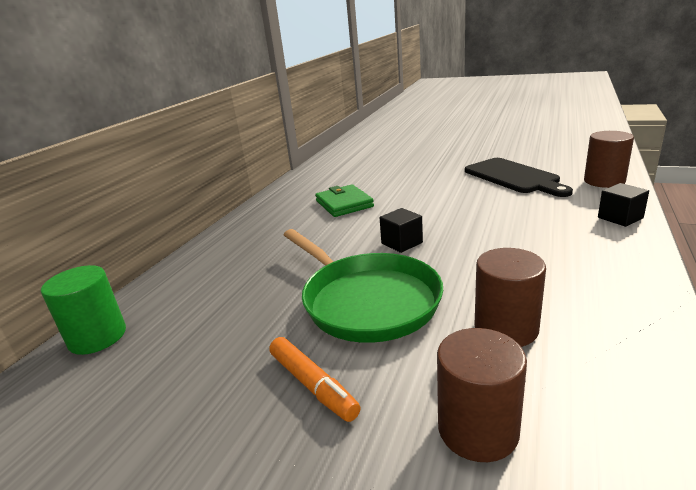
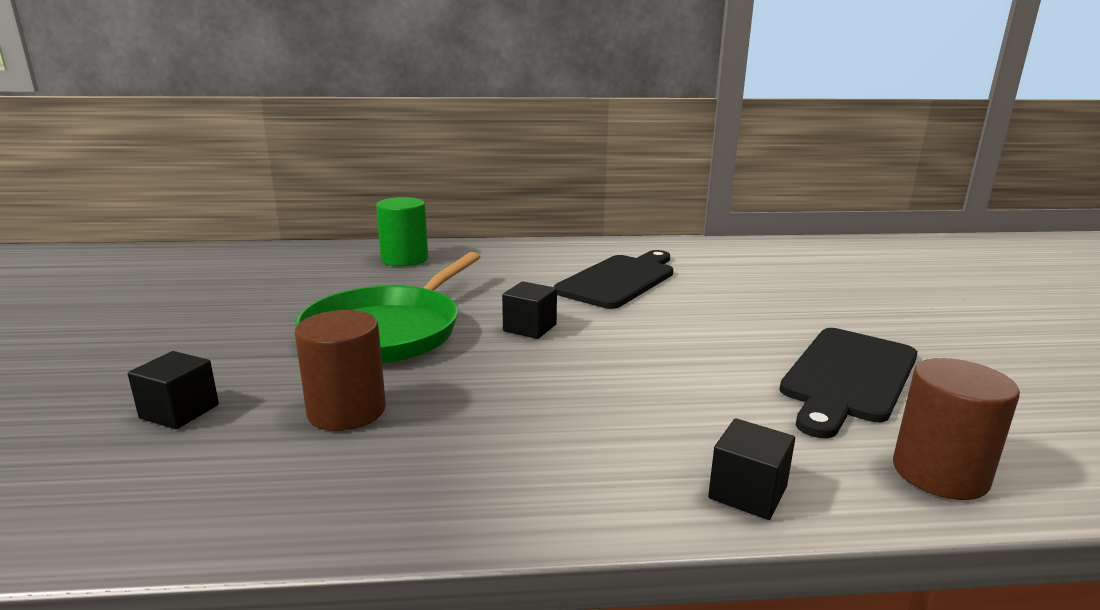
camera: 60 degrees right, 5 degrees down
green cylinder [41,265,126,355] -> green cylinder moved to [376,197,428,266]
orange marker [269,337,361,422] -> none
green wallet [315,184,374,217] -> black cutting board [554,250,673,309]
brown cylinder [437,328,527,462] -> black cube [128,351,219,429]

